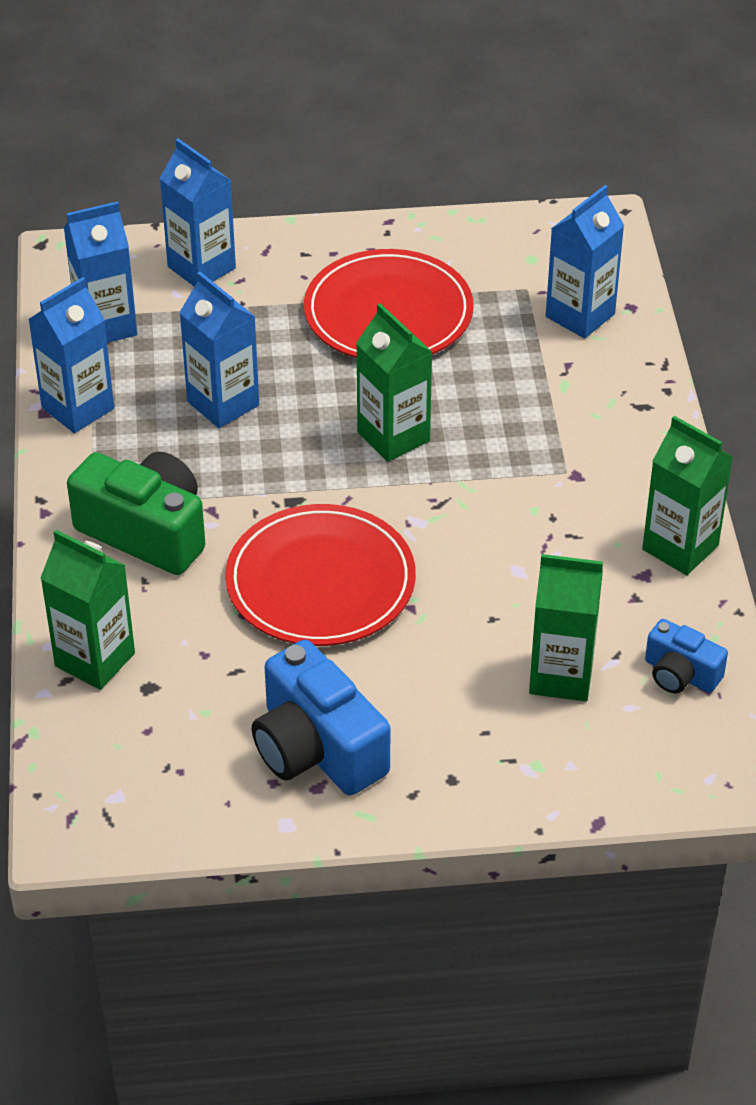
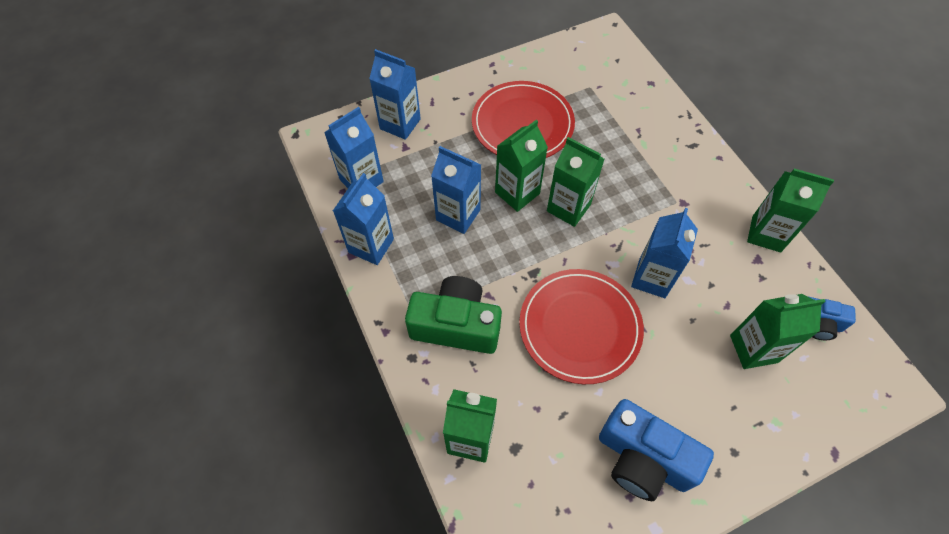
camera: 20 degrees left, 15 degrees up
blue carton [546,185,625,338] -> blue carton moved to [631,208,698,298]
none -> green carton [495,120,548,212]

